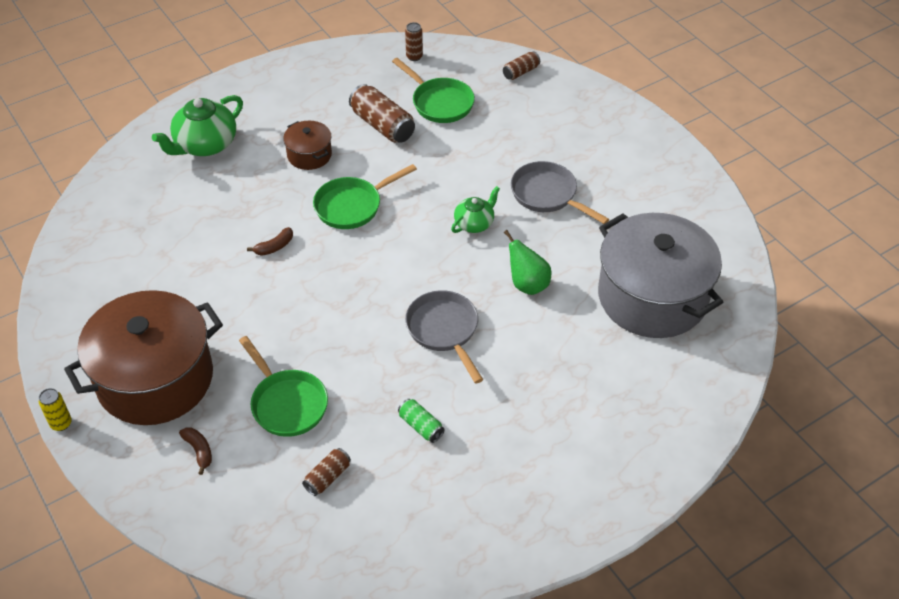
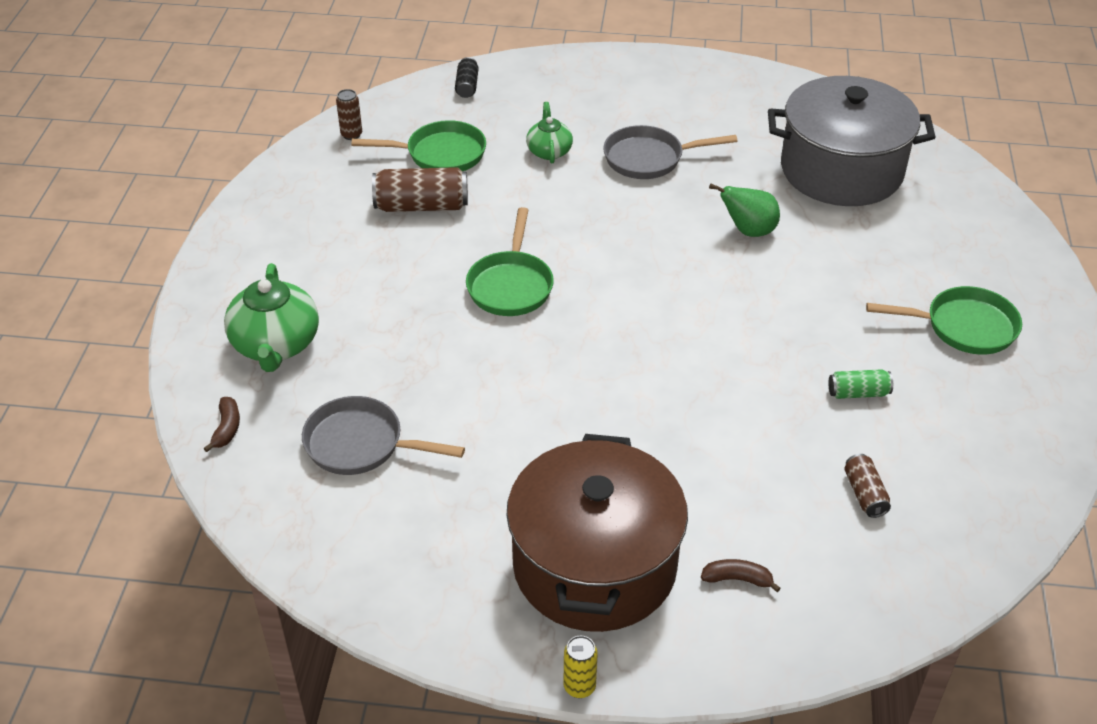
camera: 50 degrees left, 5 degrees down
green pan [239,336,328,437] -> green pan moved to [866,286,1022,355]
brown banana [247,227,293,256] -> brown banana moved to [203,397,240,452]
brown pot [283,121,332,170] -> none
grey pan [405,290,483,384] -> grey pan moved to [302,396,465,475]
green teapot [451,186,500,233] -> green teapot moved to [526,102,573,164]
brown can [503,51,540,80] -> black can [455,57,478,98]

